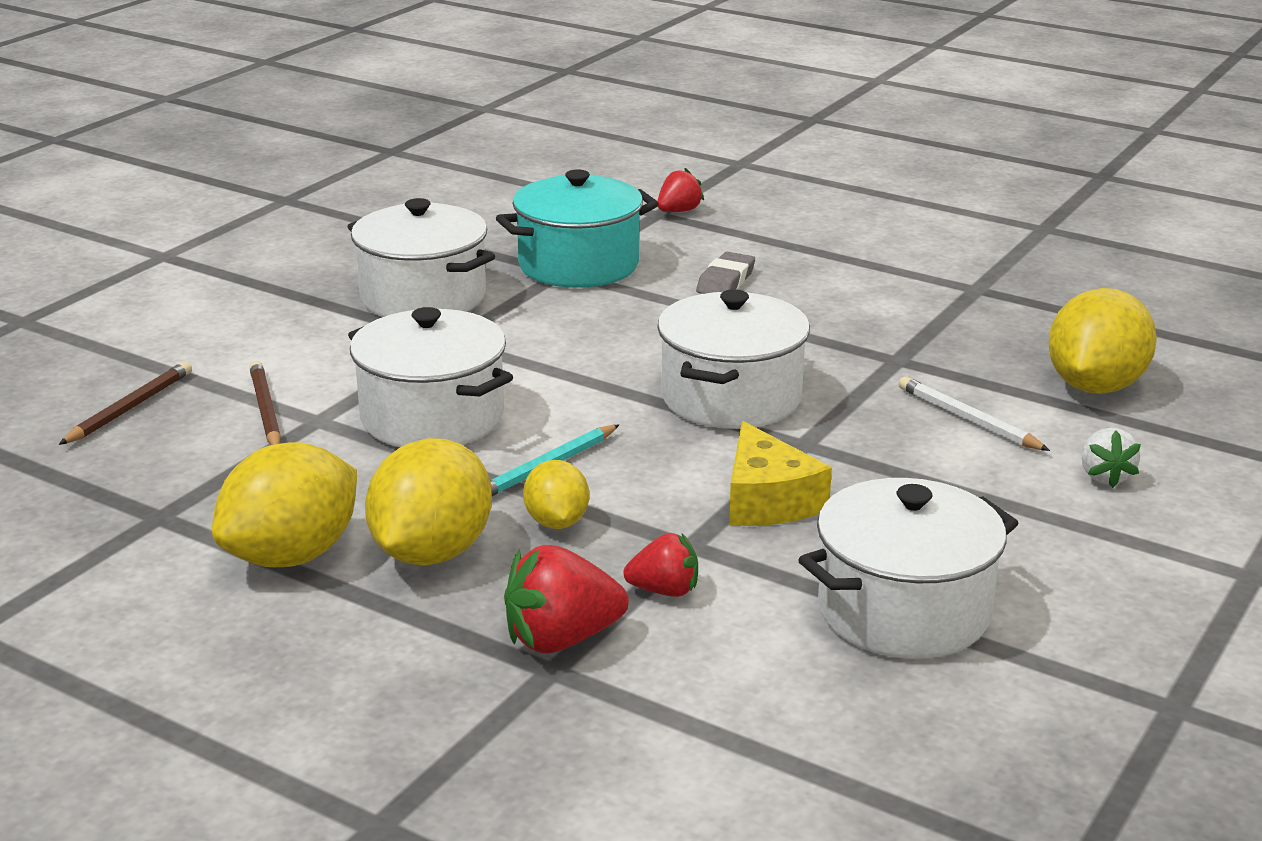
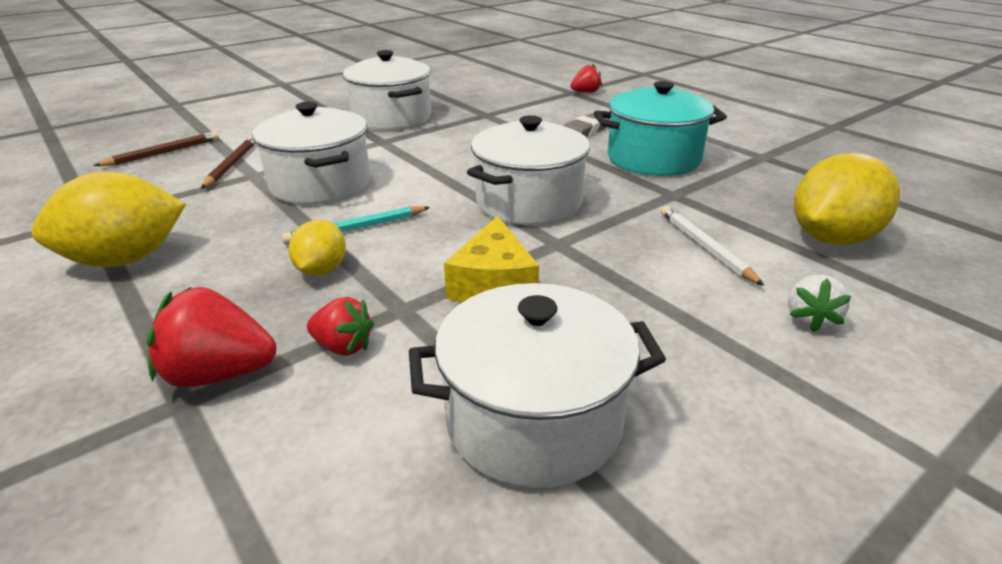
camera: 20 degrees right, 5 degrees up
yellow lemon [365,438,492,566] -> none
turquoise pot [496,169,659,288] -> turquoise pot moved to [594,81,727,176]

